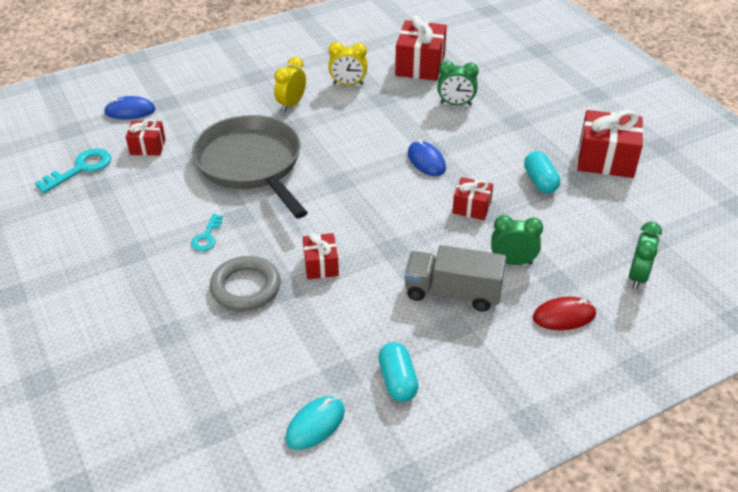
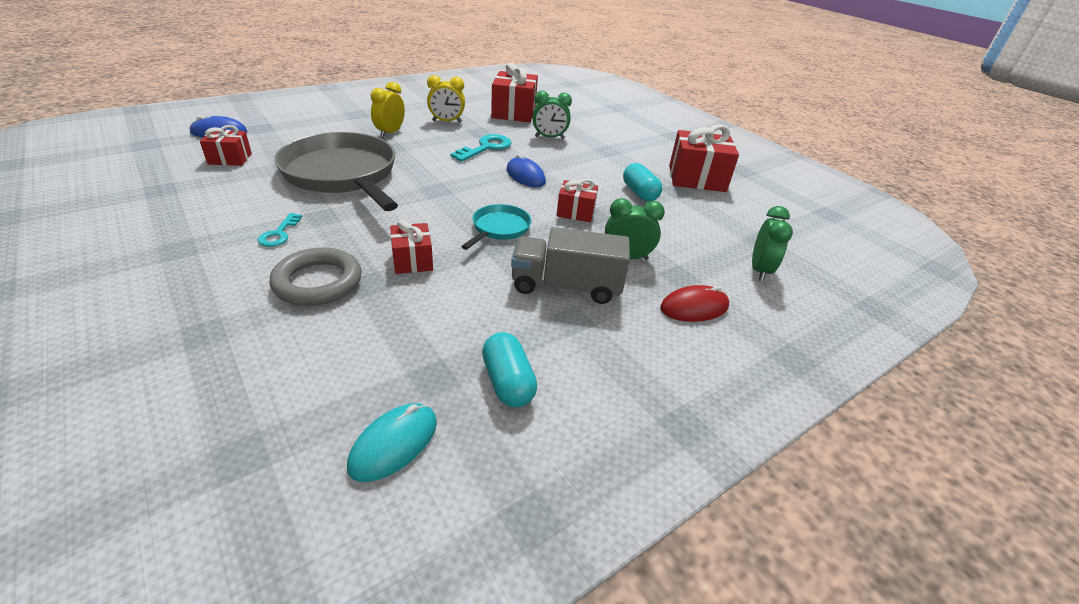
camera: 10 degrees left, 5 degrees down
turquoise key [35,148,111,193] -> turquoise key moved to [451,134,511,162]
none -> turquoise pan [461,204,531,250]

